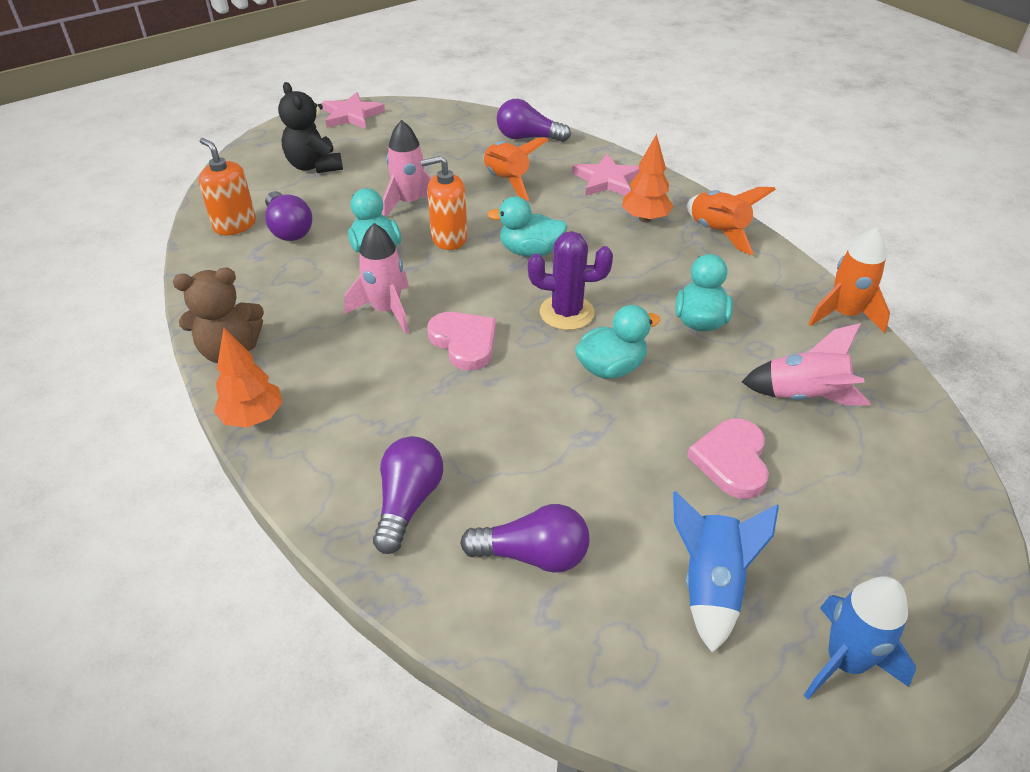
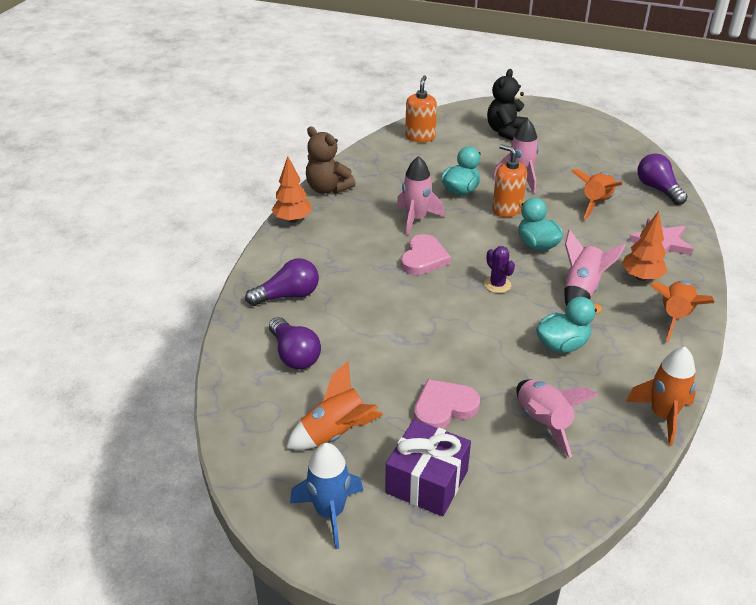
camera: 55 degrees right, 5 degrees down
purple light bulb [265,191,312,241] -> none
pink star [322,92,385,129] -> none
purple cactus [528,231,613,330] -> purple cactus [484,246,515,293], size x0.64
turquoise duck [575,305,660,379] -> none
blue rocket [673,491,779,653] -> orange rocket [286,361,383,450]
none -> purple gift [385,419,471,516]
none -> pink rocket [564,229,625,306]

